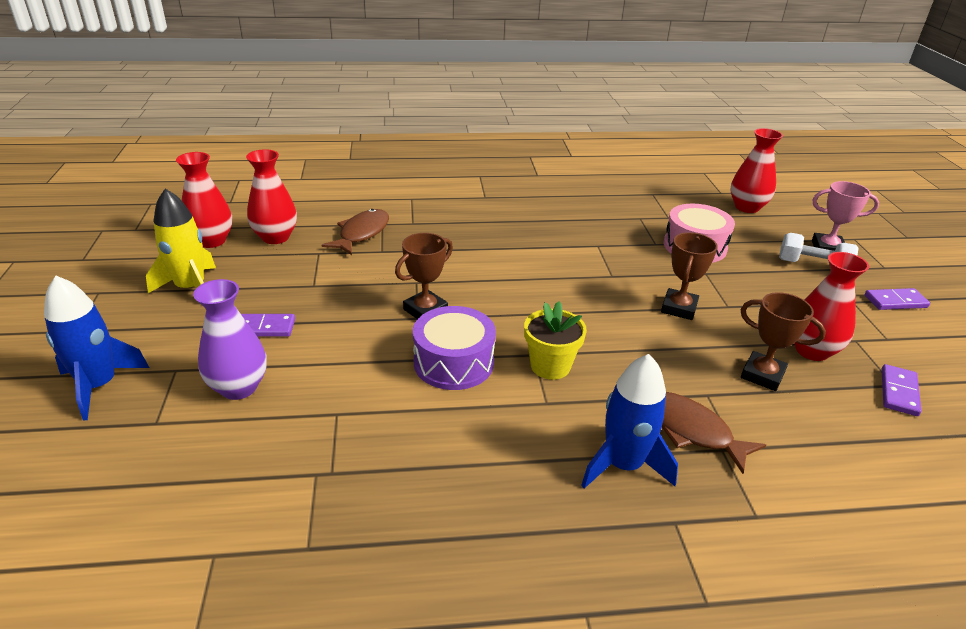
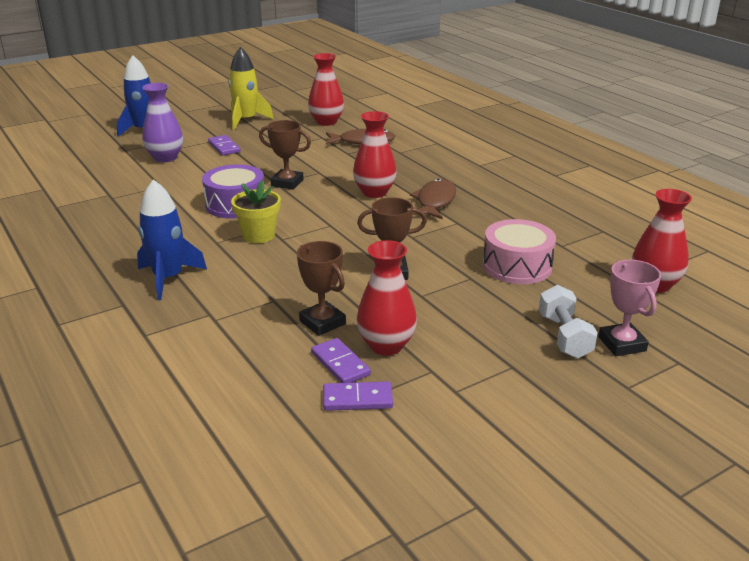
camera: 65 degrees right, 5 degrees down
red vase [176,152,232,248] -> red vase moved to [353,111,397,198]
brown fish [662,392,766,474] -> brown fish moved to [410,179,456,219]
brown trophy [741,292,826,391] -> brown trophy turned 45 degrees counterclockwise [297,241,346,336]
purple domino [865,288,930,310] -> purple domino moved to [311,338,371,383]

